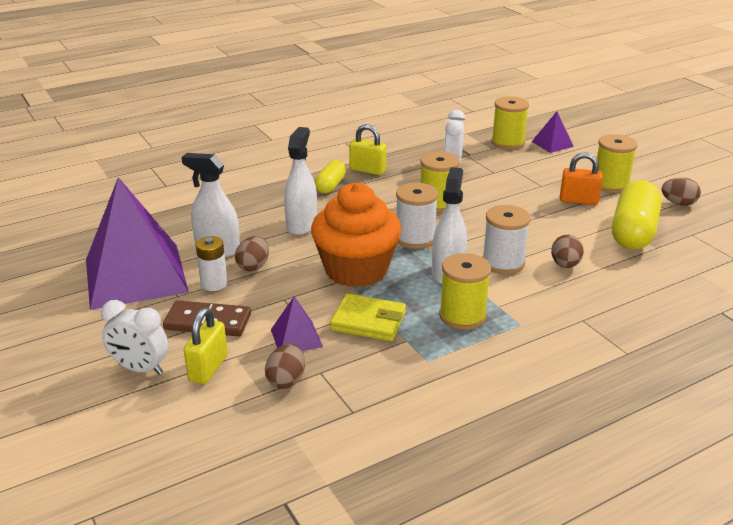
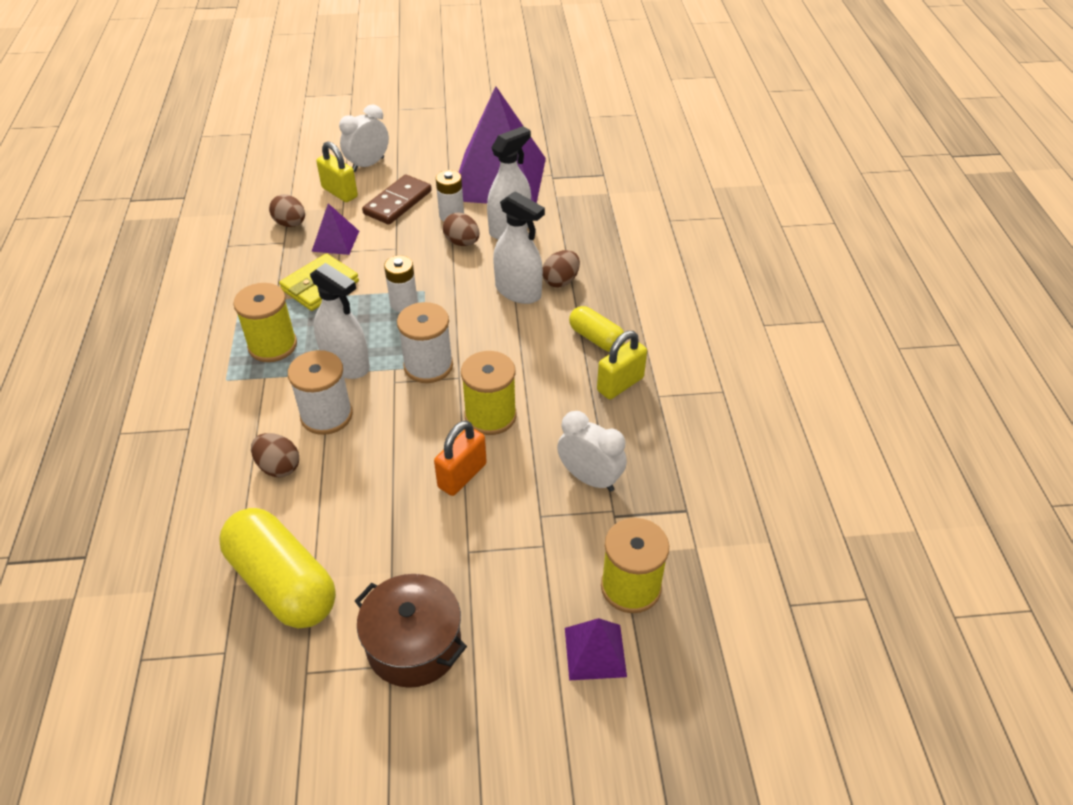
camera: 115 degrees right, 15 degrees up
orange cupcake [311,183,402,287] -> white battery [384,255,418,312]
orange padlock [560,152,603,205] -> orange padlock moved to [434,421,487,496]
yellow spool [597,134,638,193] -> brown pot [355,574,467,688]
brown egg [661,177,701,206] -> brown egg moved to [543,250,580,288]

